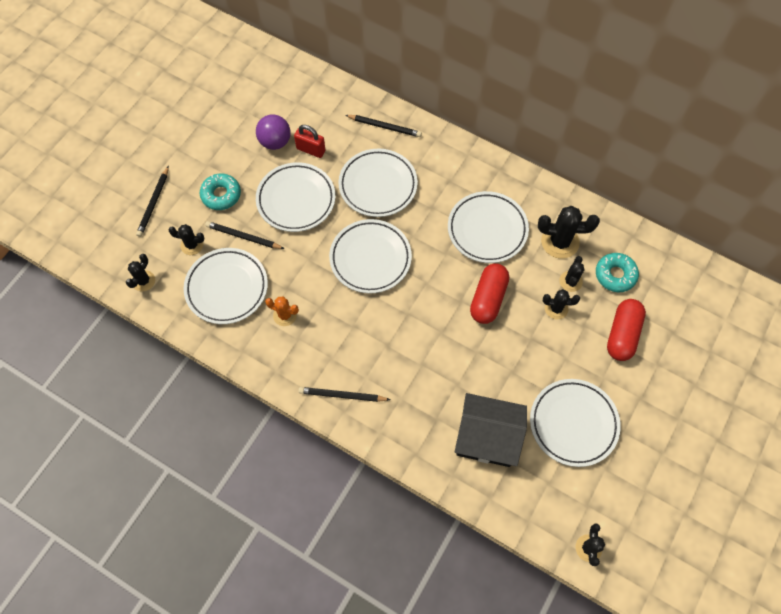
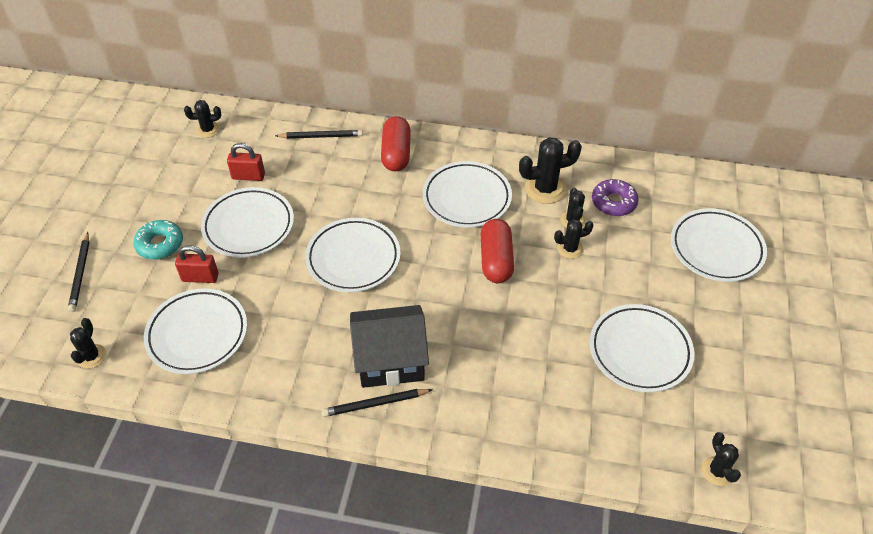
camera: 20 degrees left, 15 degrees down
black cactus [168,224,205,255] -> black cactus moved to [184,100,221,138]
black pencil [205,221,285,249] -> red padlock [175,245,219,283]
purple ball [256,114,291,150] -> none
orange cactus [265,296,299,326] -> none
white plate [339,149,418,217] -> white plate moved to [671,208,767,282]
black house [455,393,527,467] -> black house moved to [350,305,429,388]
turquoise donut [596,253,639,292] -> purple donut [592,179,639,216]
red capsule [607,299,646,361] -> red capsule moved to [381,116,411,171]

